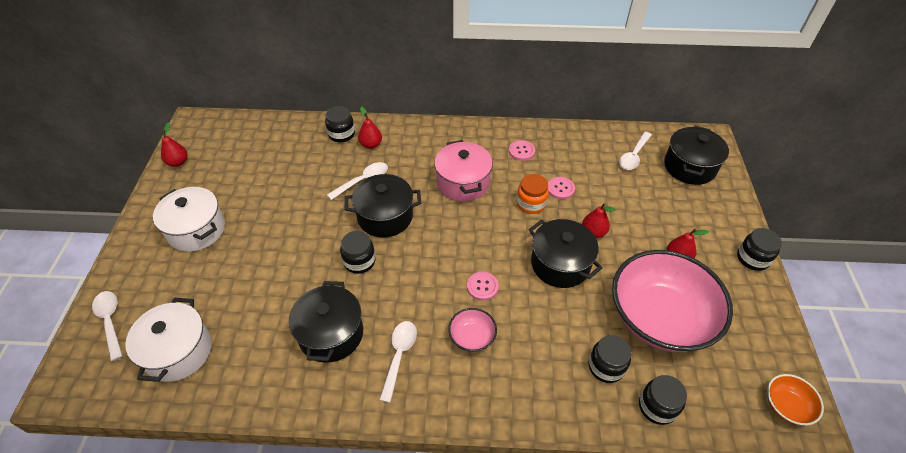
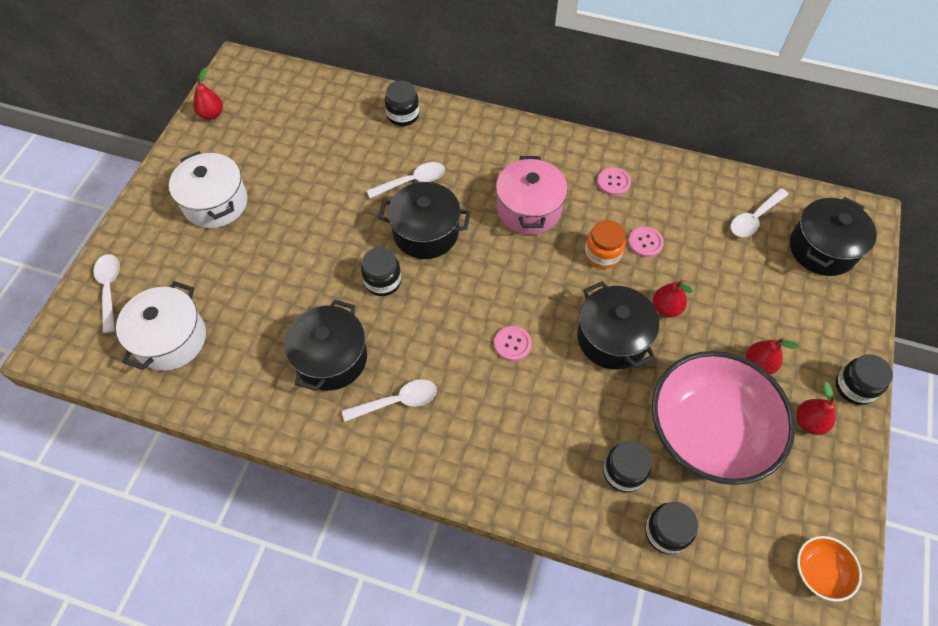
camera: 15 degrees right, 10 degrees up
red pear [358,106,382,149] -> red pear moved to [796,381,836,435]
white spoon [379,321,417,403] -> white spoon turned 45 degrees clockwise [342,379,437,422]
pink bowl [448,308,497,352] -> none

